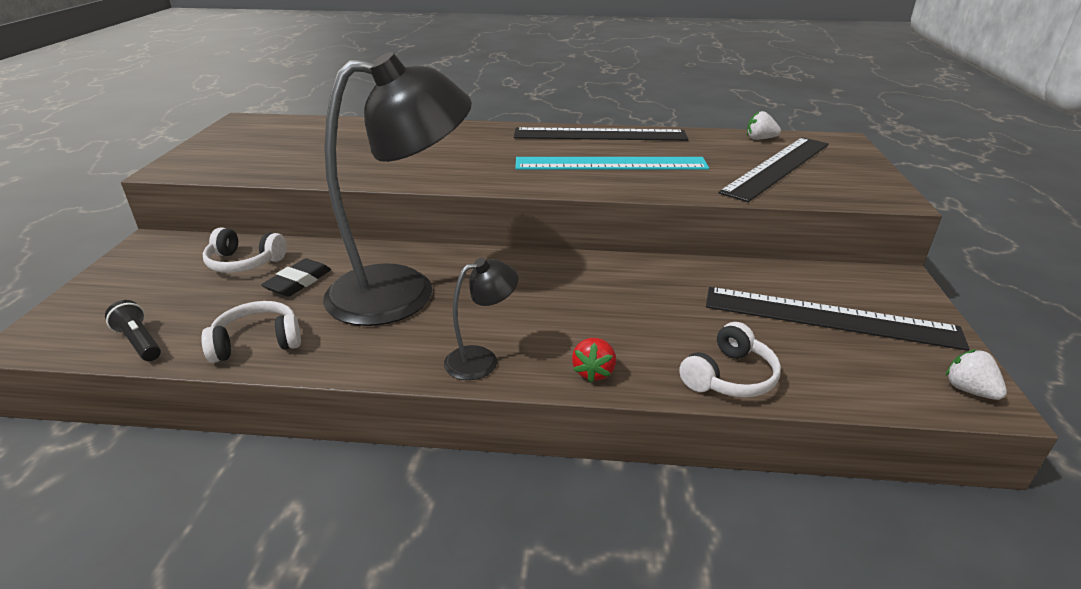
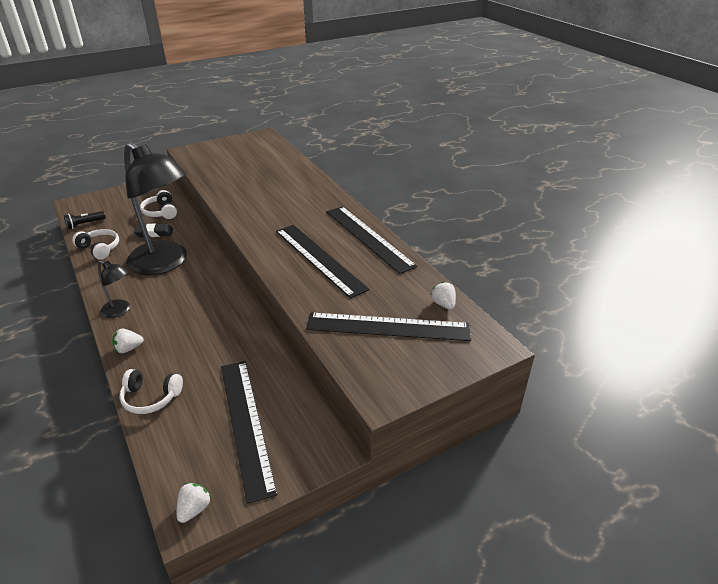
camera: 55 degrees right, 5 degrees up
black flashlight [105,300,161,361] -> black flashlight turned 135 degrees counterclockwise [64,211,106,229]
turquoise ruler [515,157,709,170] -> black ruler [276,225,369,299]
red strawberry [572,338,616,383] -> white strawberry [112,329,144,353]

